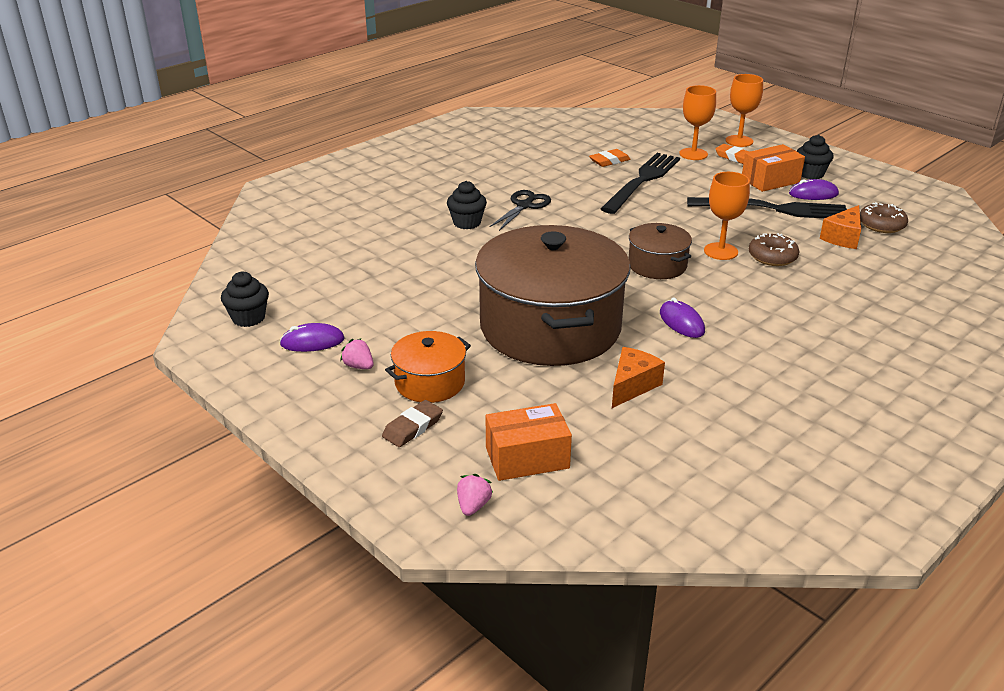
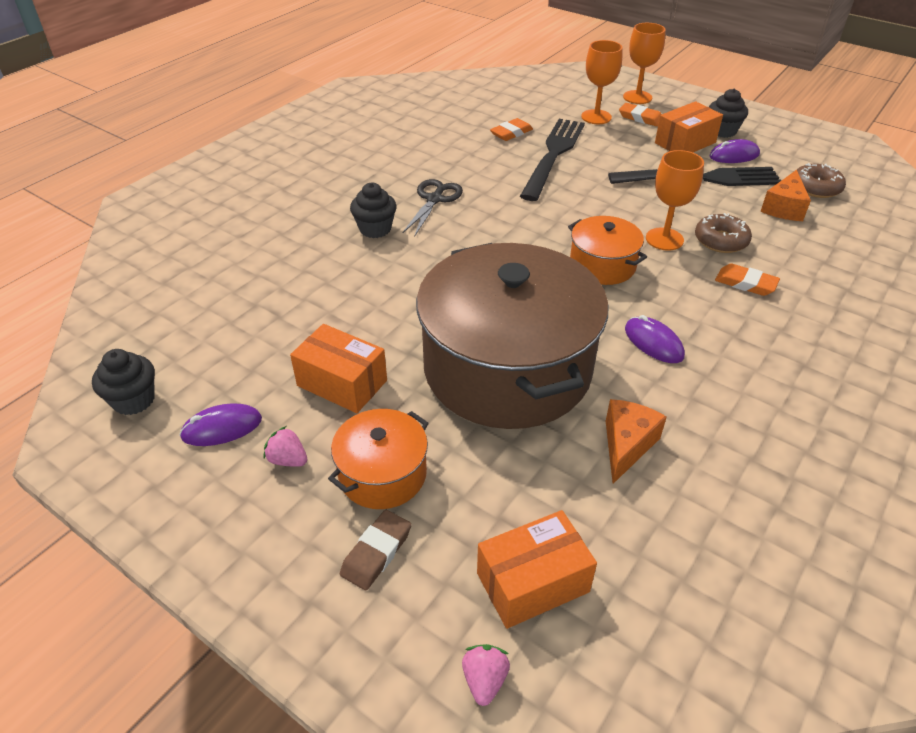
camera: 10 degrees left, 10 degrees up
brown pot [628,223,692,279] -> orange pot [568,216,647,285]
none -> orange box [290,324,387,413]
none -> orange eraser [715,264,780,296]

